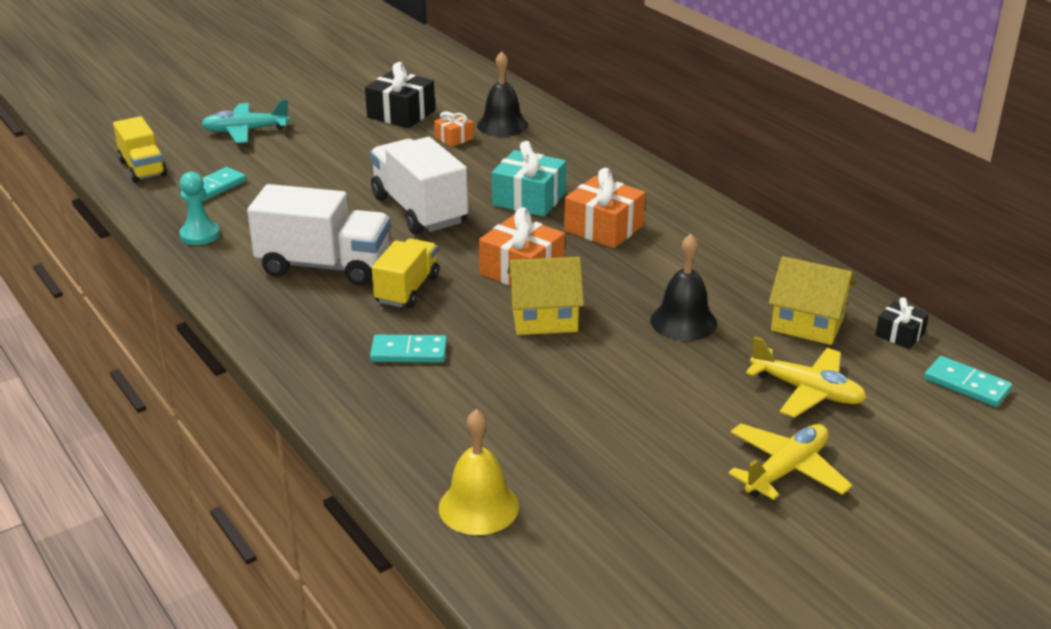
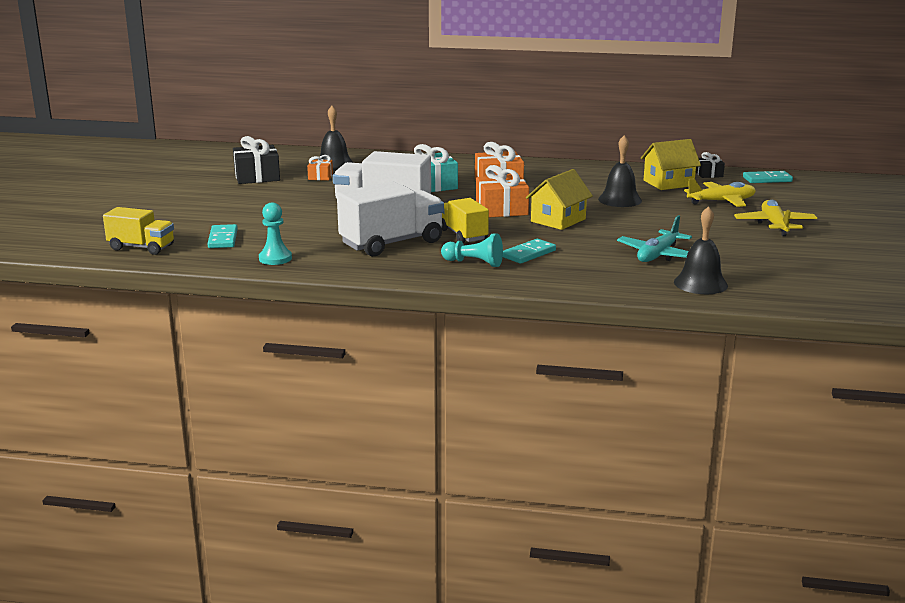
camera: 45 degrees left, 10 degrees down
turquoise plane [201,99,290,143] -> turquoise plane moved to [617,215,692,262]
yellow bell [439,409,519,535] -> black bell [674,206,728,294]
none -> turquoise pawn [441,233,503,267]

